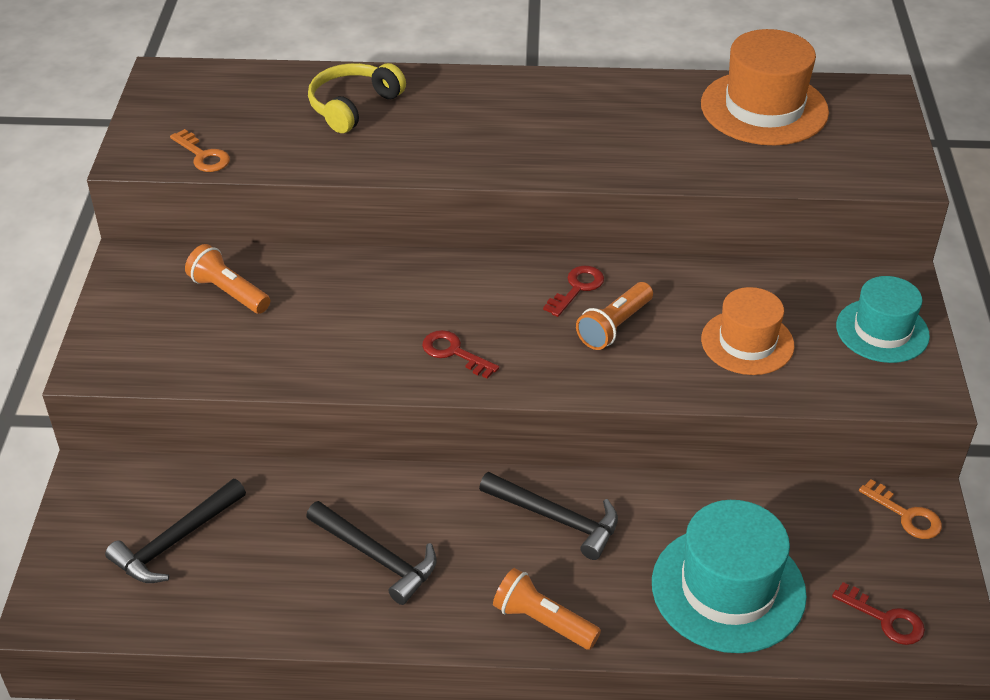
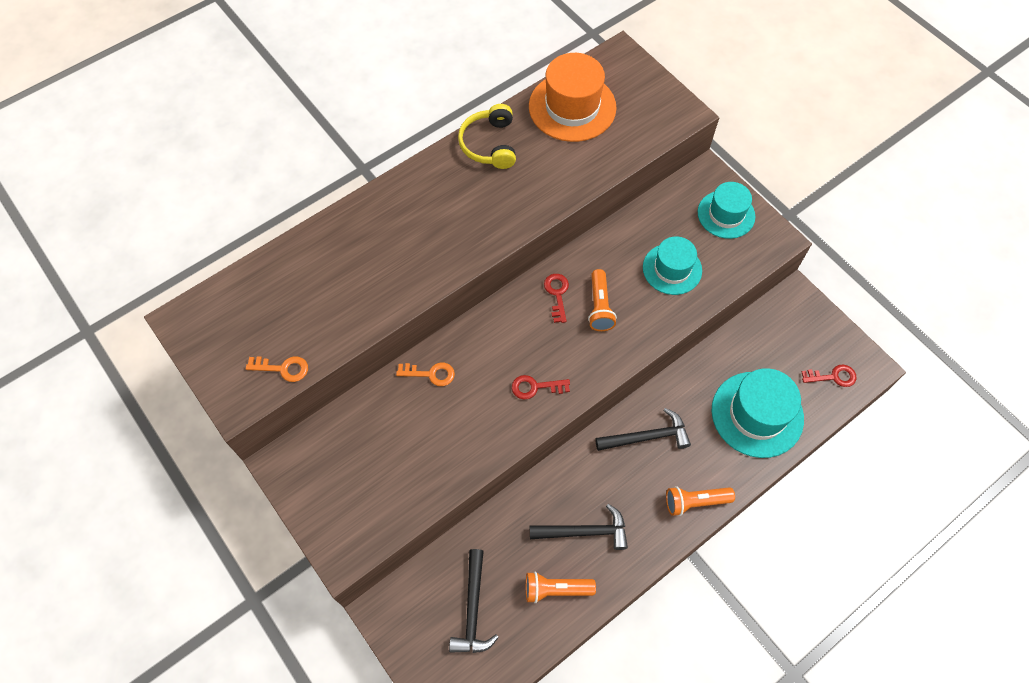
camera: 40 degrees left, 20 degrees up
orange flashlight [185,244,270,314] -> orange flashlight moved to [526,572,596,603]
yellow headphones [308,63,406,133] -> yellow headphones moved to [458,104,516,169]
orange hat [701,287,794,375] -> turquoise hat [643,237,702,295]
orange key [859,479,942,539] -> orange key moved to [396,362,455,386]

